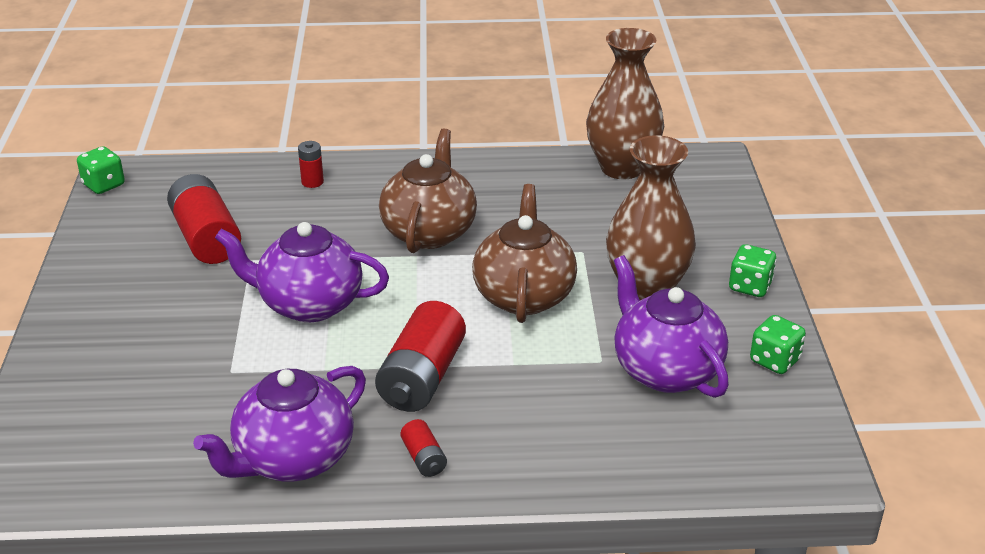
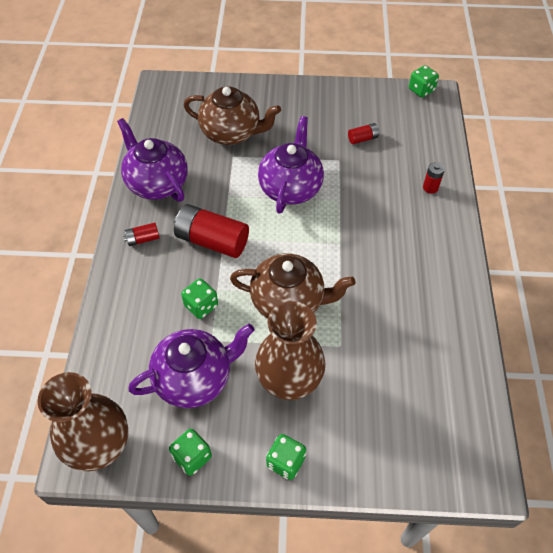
camera: 95 degrees right, 20 degrees up
red battery [167,174,241,264] -> red battery [348,123,379,144], size x0.47
brown teapot [379,128,477,253] -> brown teapot moved to [184,86,281,145]
brown vase [586,28,664,179] -> brown vase moved to [38,372,128,472]
none -> green dice [181,279,218,319]

